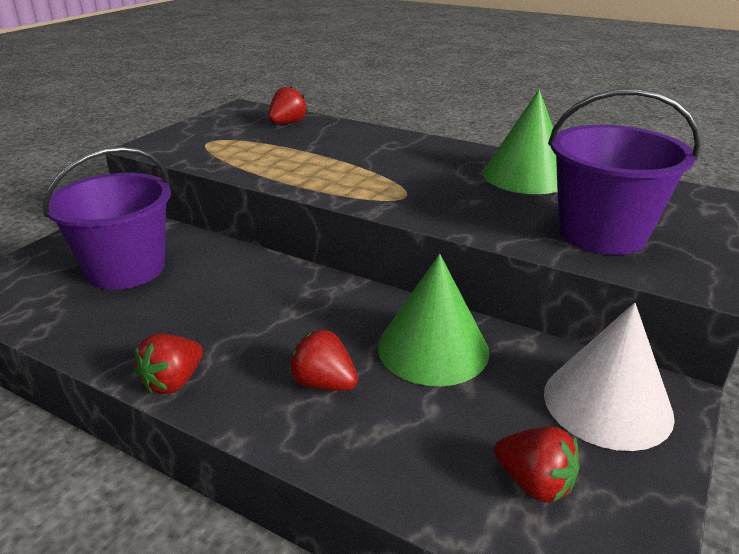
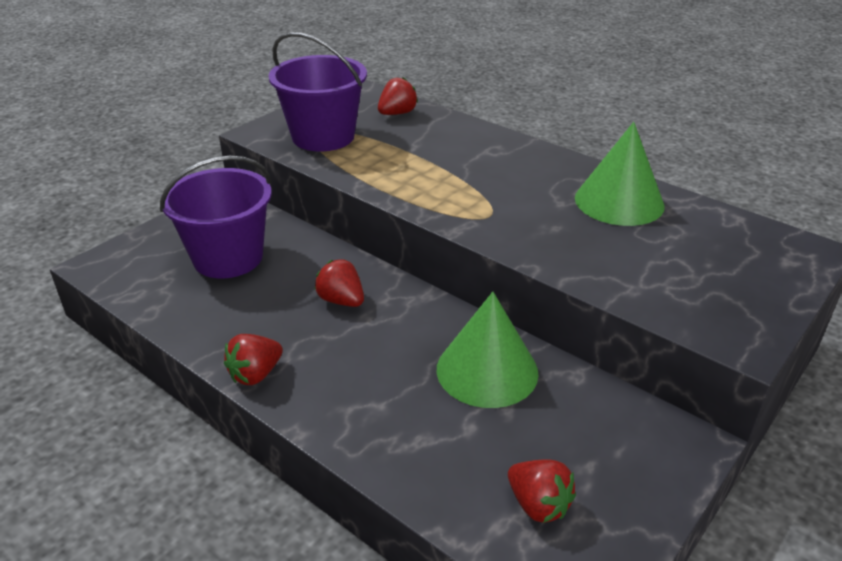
camera: 10 degrees right, 5 degrees up
red strawberry [289,329,358,391] -> red strawberry moved to [314,259,364,307]
white cone [544,303,675,451] -> none
purple bucket [548,89,701,255] -> purple bucket moved to [269,32,367,151]

